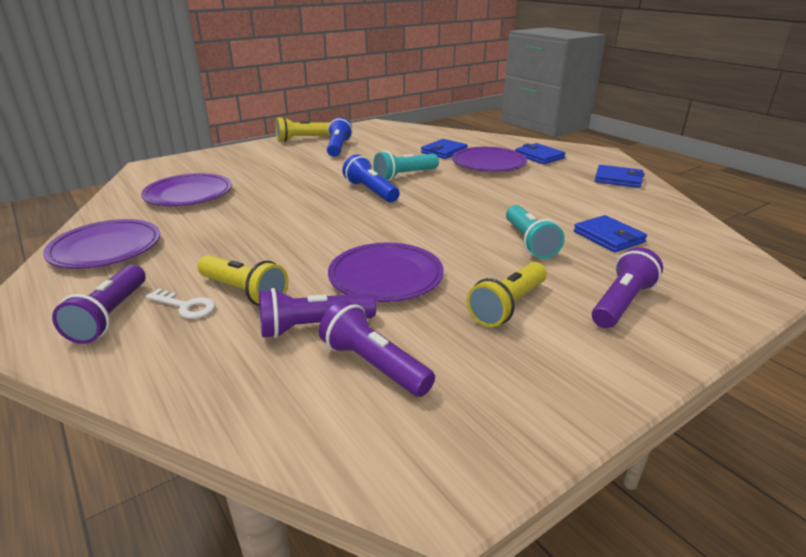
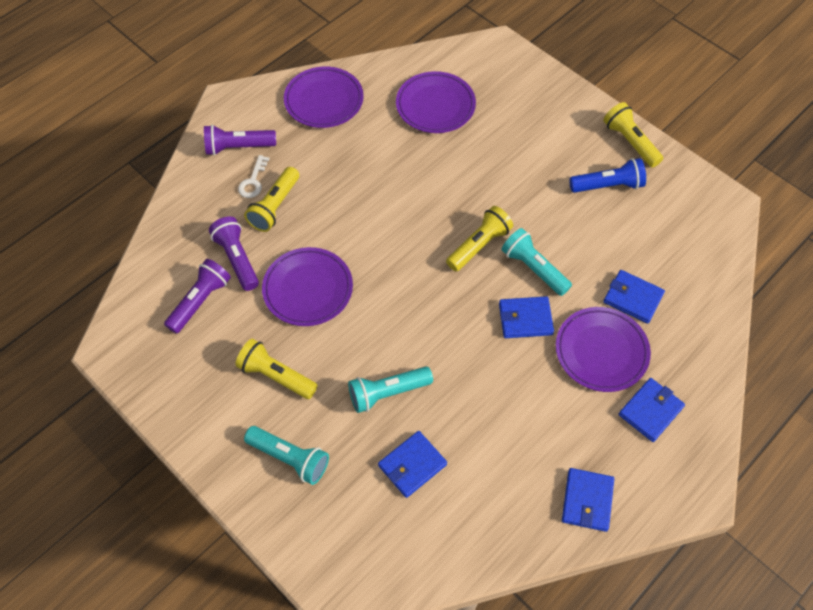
camera: 80 degrees right, 30 degrees up
blue flashlight [342,155,400,202] -> yellow flashlight [446,206,513,271]
purple flashlight [592,247,663,328] -> turquoise flashlight [244,426,329,485]
none -> blue wallet [499,296,554,338]

